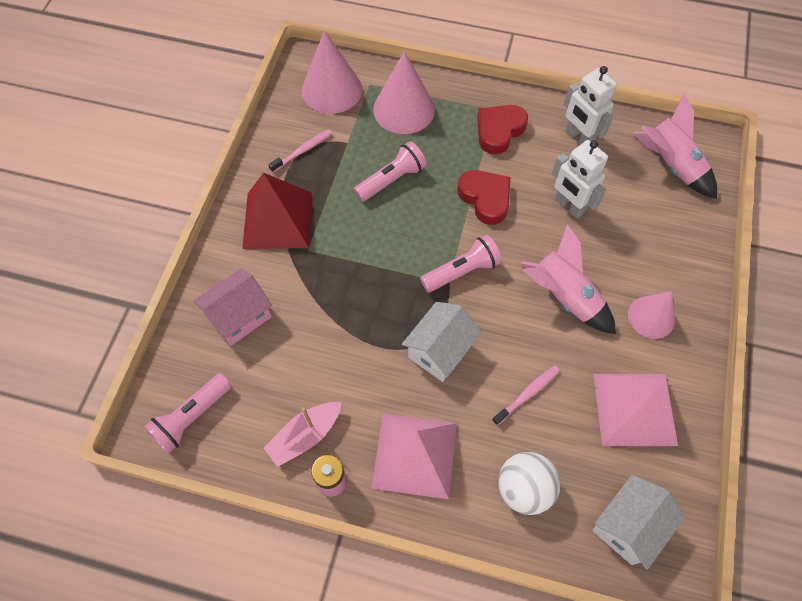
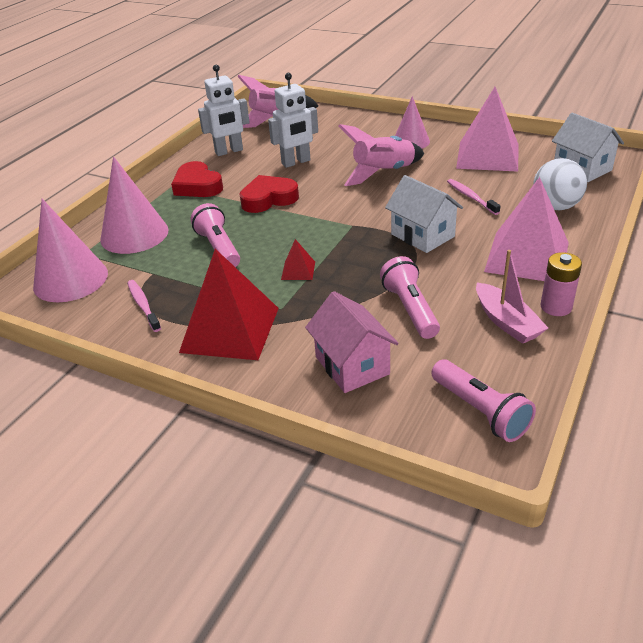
camera: 75 degrees left, 25 degrees down
pink flashlight [420,235,502,292] -> pink flashlight moved to [380,256,440,339]
none -> red pyramid [281,239,315,280]

